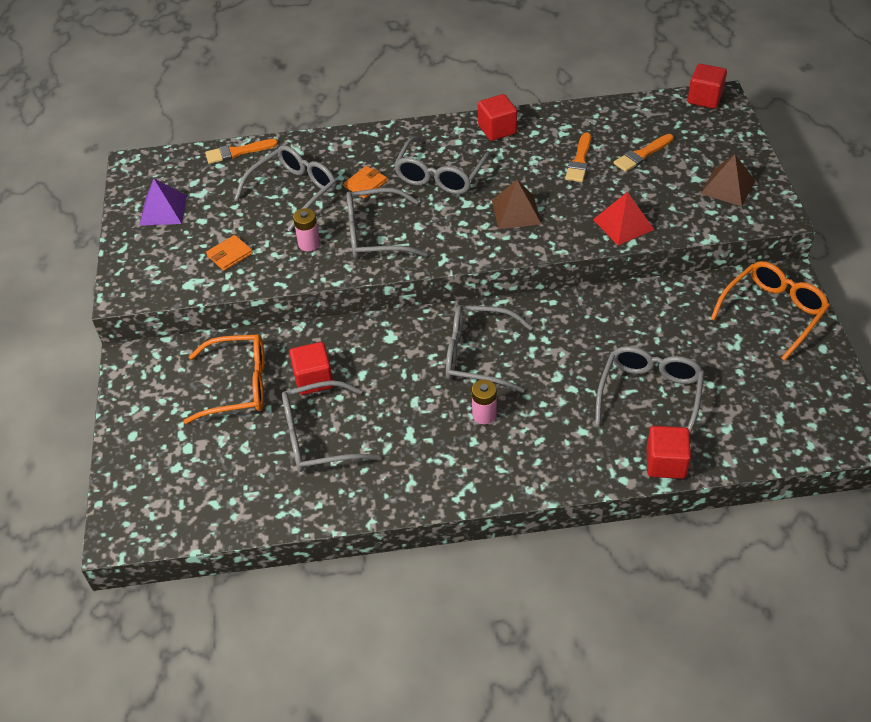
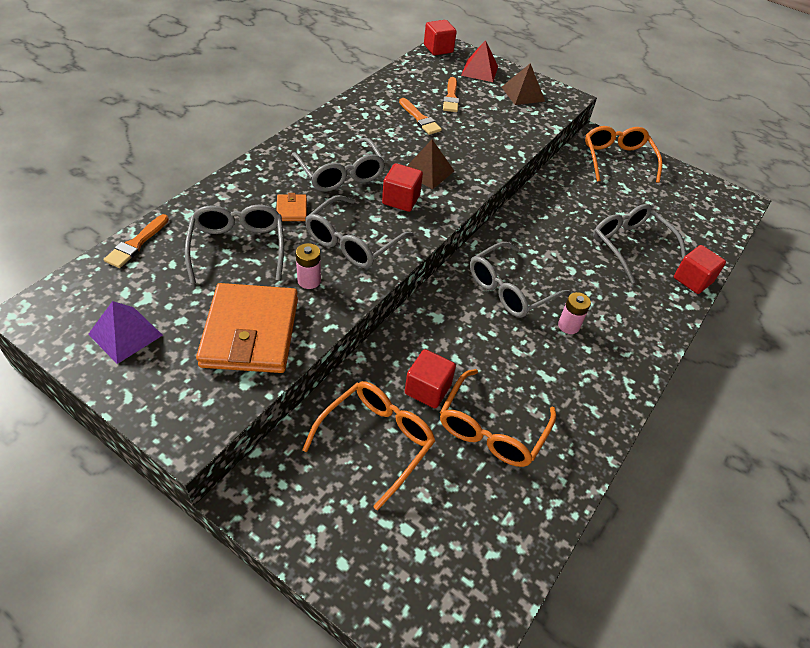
camera: 55 degrees left, 0 degrees up
orange wallet [206,235,253,271] -> orange wallet [196,283,298,373], size x2.38
grey glasses [282,380,380,472] -> orange glasses [440,369,556,467]
red cube [478,94,517,141] -> red cube moved to [382,163,423,212]
red pyramid [593,192,654,245] -> red pyramid moved to [461,40,498,82]

